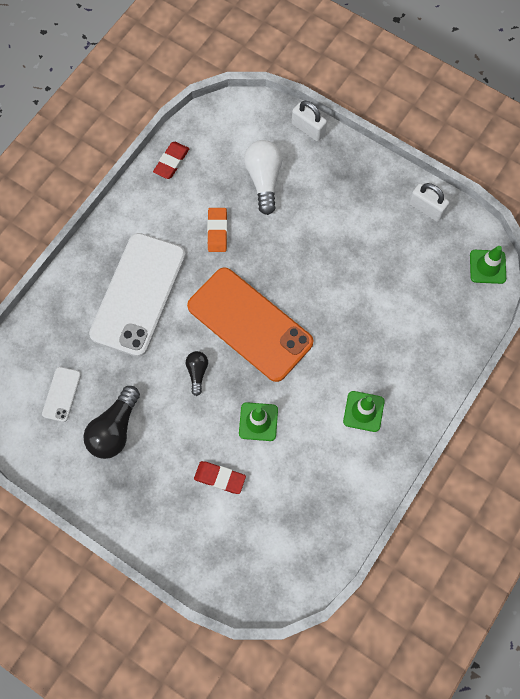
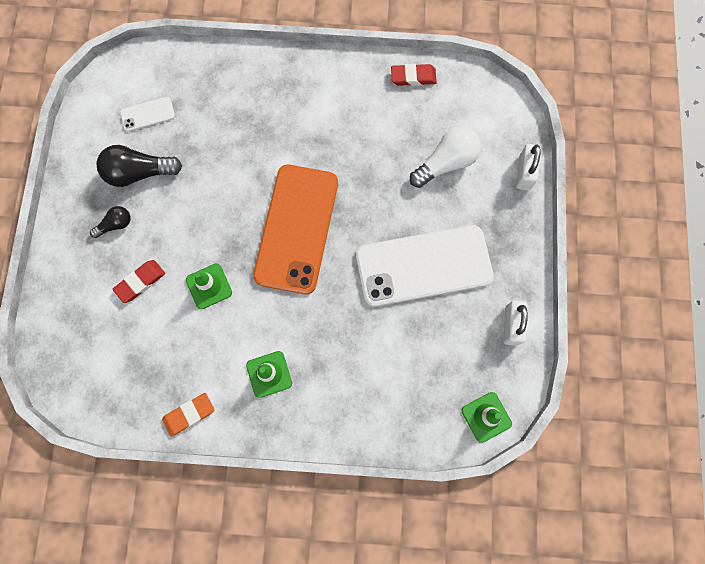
camera: 60 degrees right, 5 degrees up
white phone [89,233,186,357] -> white phone moved to [356,225,494,307]
black light bulb [186,351,208,396] -> black light bulb moved to [90,206,131,238]
red eraser [194,461,246,494] -> red eraser turned 60 degrees clockwise [113,260,165,303]
orange eraser [207,208,227,252] -> orange eraser moved to [162,393,214,437]

